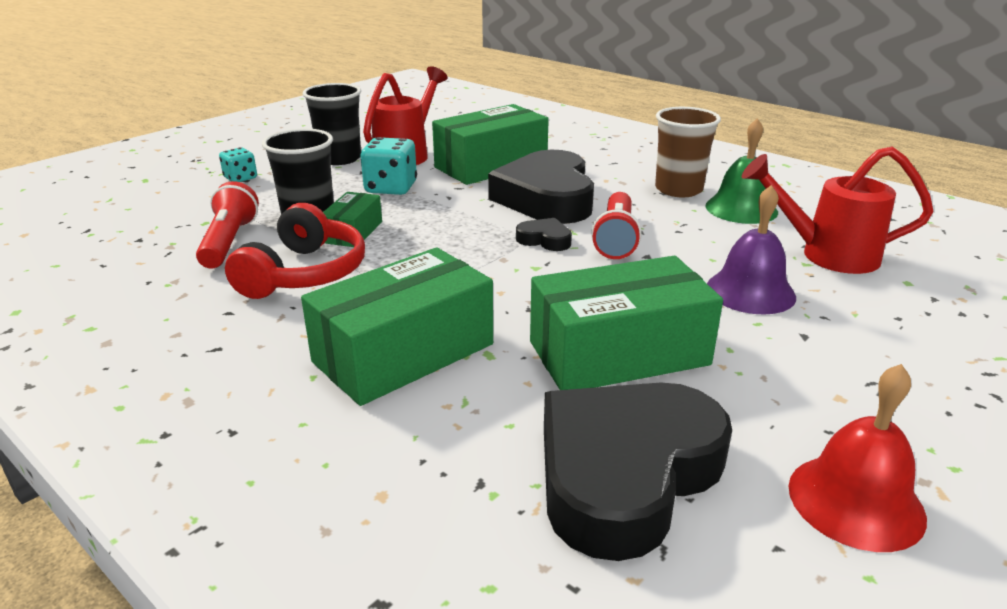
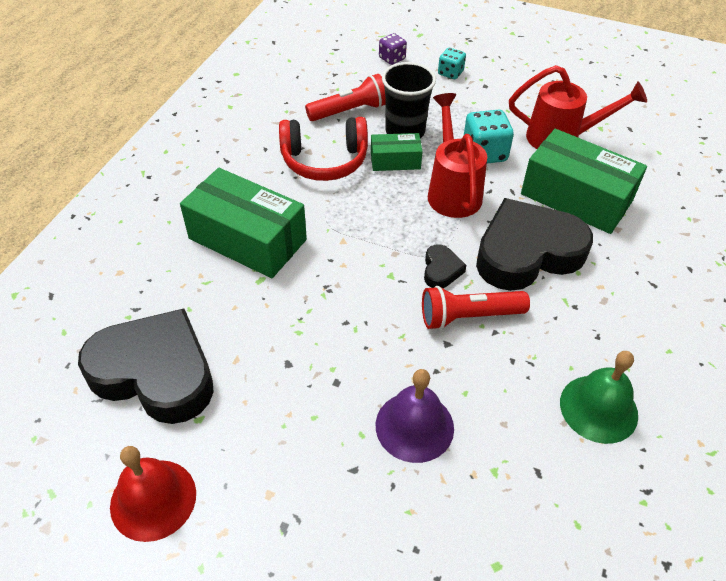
camera: 70 degrees right, 20 degrees up
black cup [303,83,361,165] -> none
green box [530,256,723,390] -> none
brown cup [655,107,721,197] -> none
red watering can [742,146,934,274] -> red watering can moved to [428,93,487,218]
none -> purple dice [379,33,407,65]

